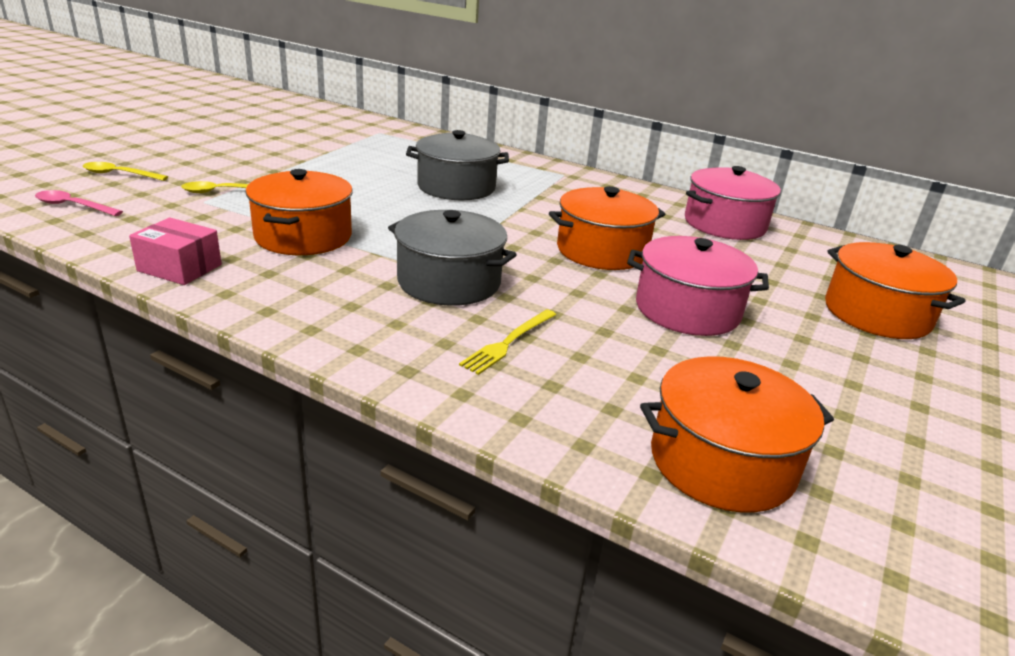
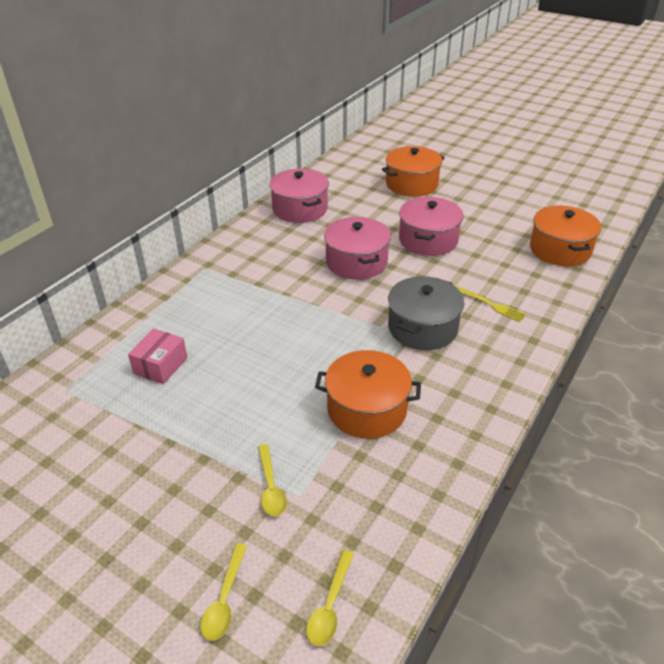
camera: 85 degrees left, 10 degrees up
pink spoon [35,190,123,216] -> yellow spoon [306,550,354,646]
pink box [129,218,222,285] -> pink box moved to [128,328,187,384]
grey pot [406,130,509,200] -> none
orange pot [549,186,666,270] -> pink pot [324,217,391,280]

